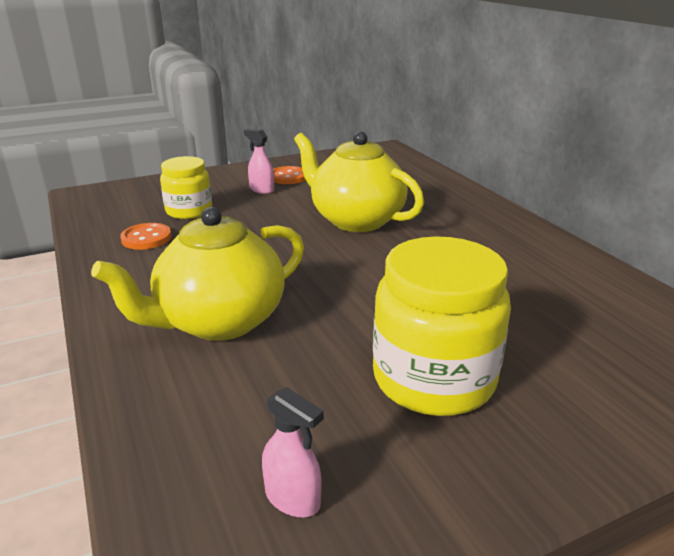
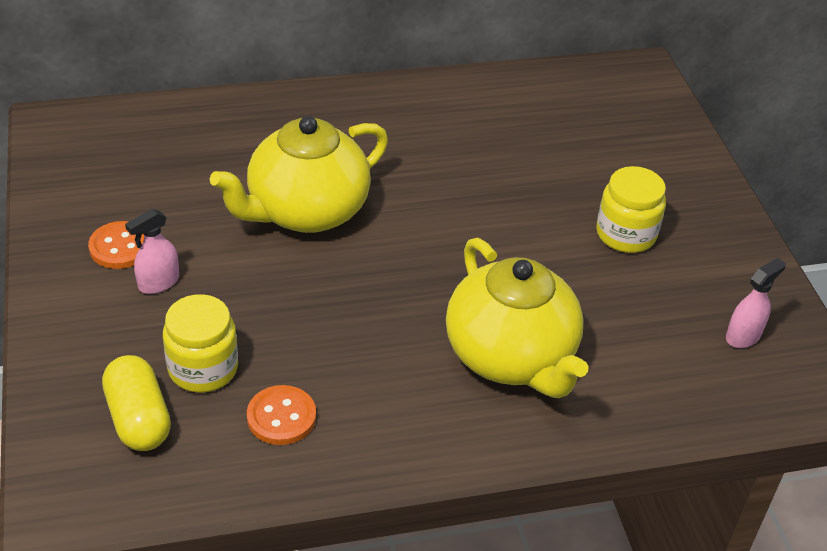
camera: 80 degrees left, 15 degrees up
yellow jar [373,236,511,416] -> yellow jar [596,166,666,253], size x0.61
none -> yellow capsule [102,355,171,451]

